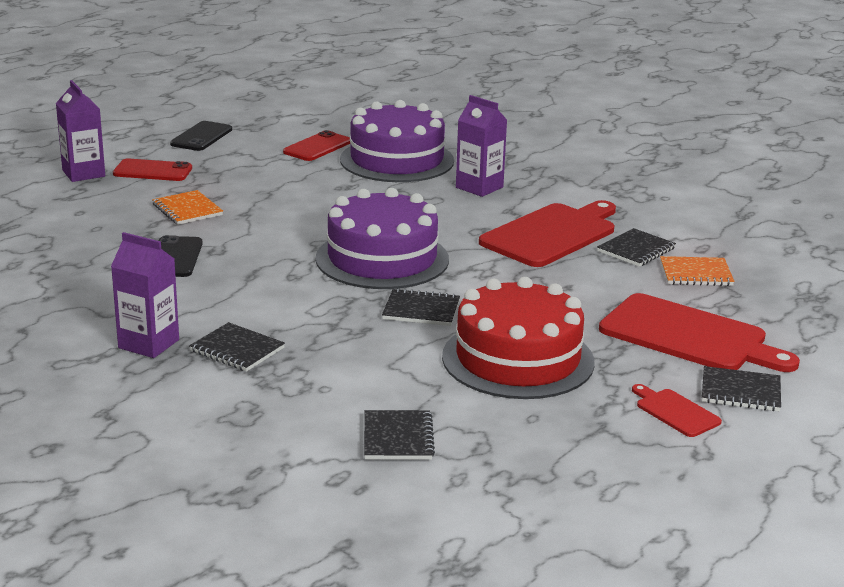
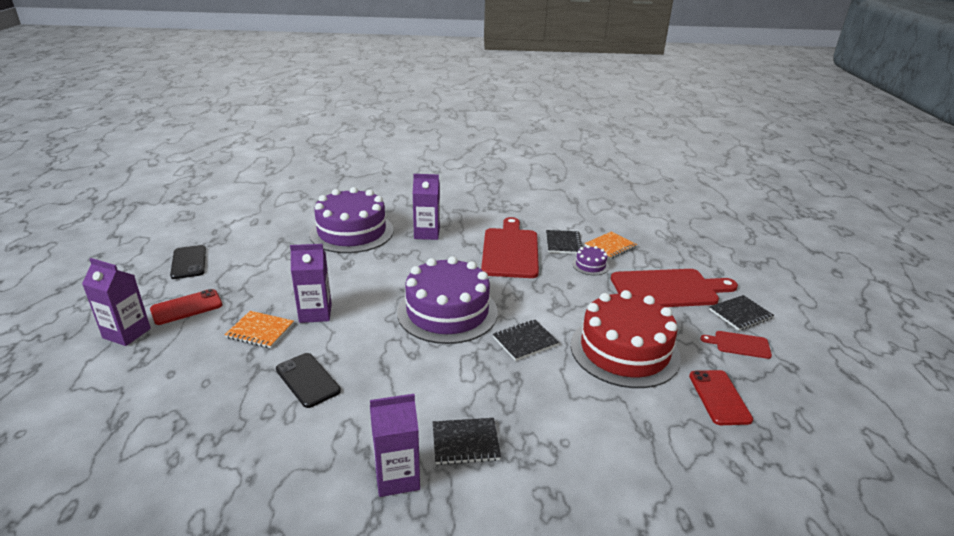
camera: 40 degrees left, 5 degrees up
red phone [283,130,351,161] -> red phone moved to [689,370,753,425]
black notebook [364,410,435,460] -> none
none -> purple carton [290,244,332,323]
none -> purple cake [572,245,609,275]

